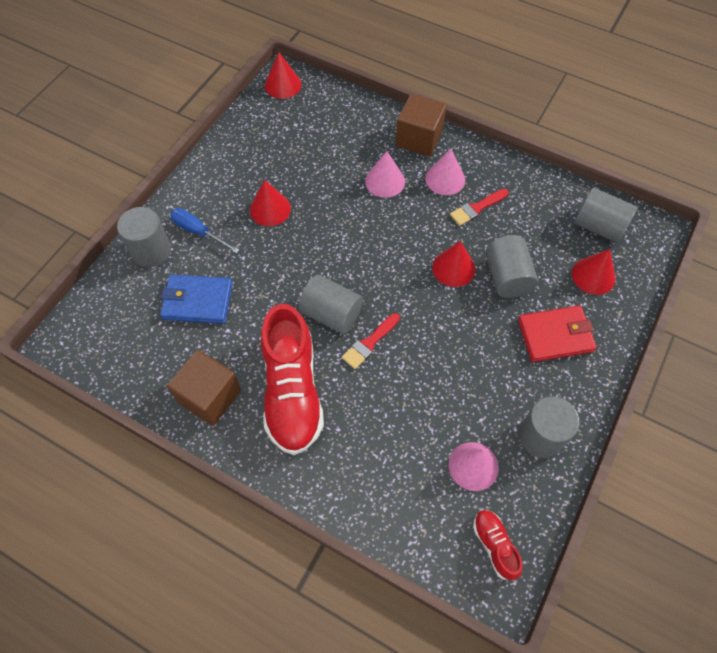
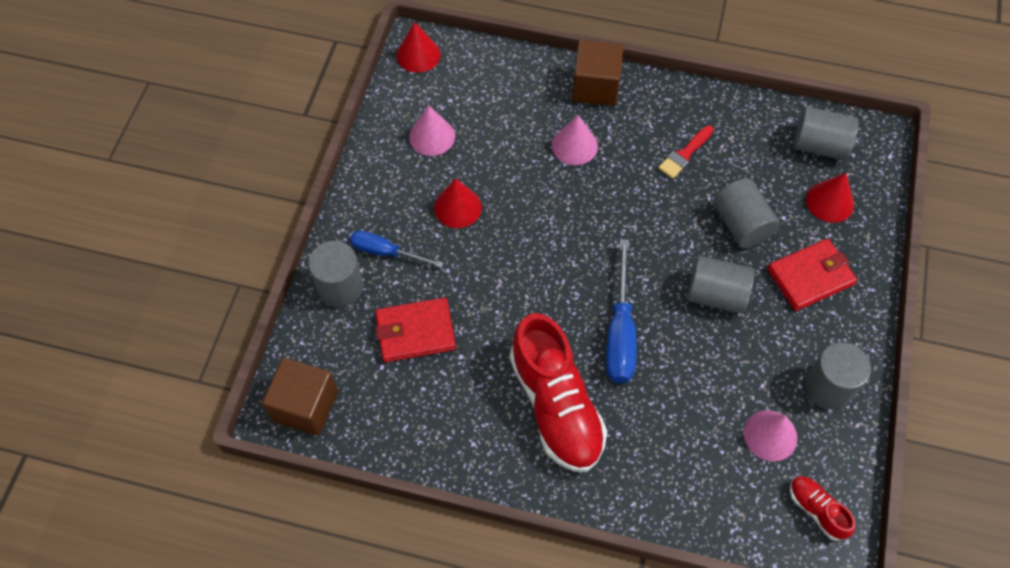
camera: 15 degrees left, 0 degrees up
blue wallet [160,274,233,324] -> red wallet [375,297,456,362]
brown cube [167,350,241,426] -> brown cube moved to [262,358,338,436]
grey cylinder [299,275,363,334] -> grey cylinder moved to [687,256,755,314]
red brush [342,313,400,369] -> blue screwdriver [606,239,637,383]
pink cone [425,149,465,195] -> pink cone moved to [409,105,455,156]
red cone [432,241,475,287] -> none

